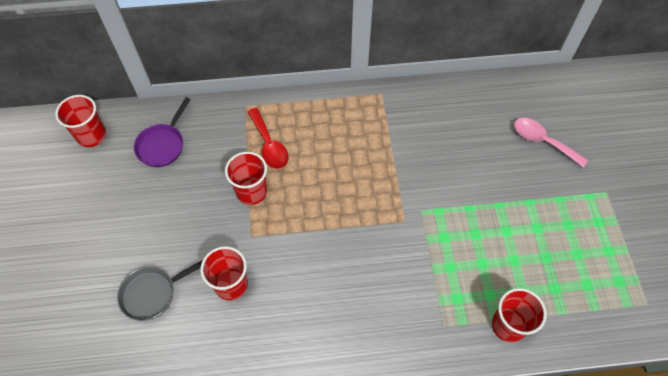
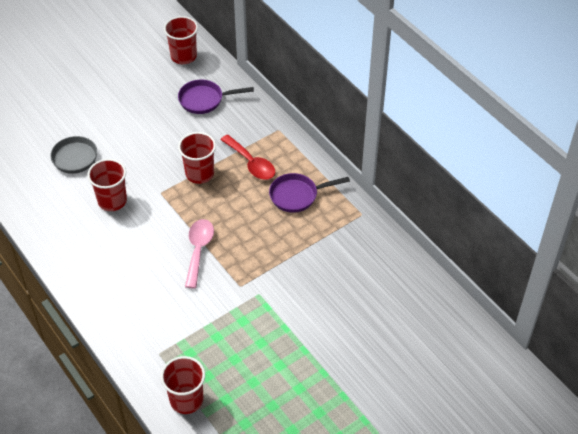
camera: 60 degrees right, 10 degrees down
red spoon [248,108,289,169] -> red spoon turned 75 degrees counterclockwise [220,135,275,180]
pink spoon [514,118,588,167] -> pink spoon moved to [185,219,214,288]
none -> purple pan [269,173,350,213]

